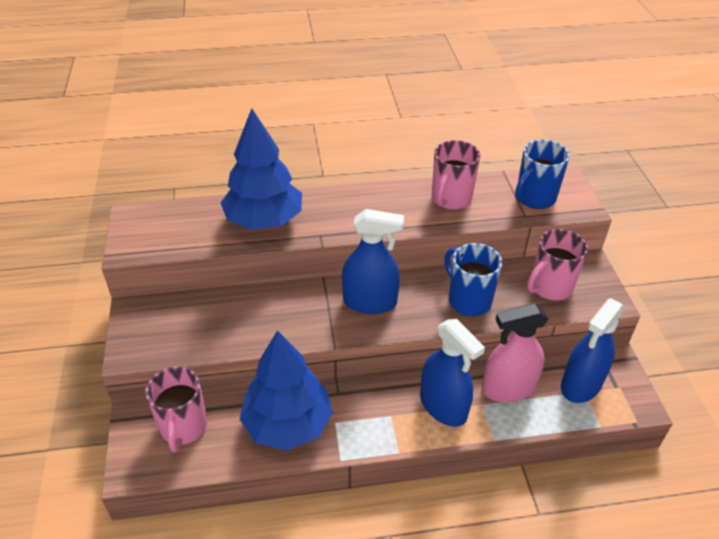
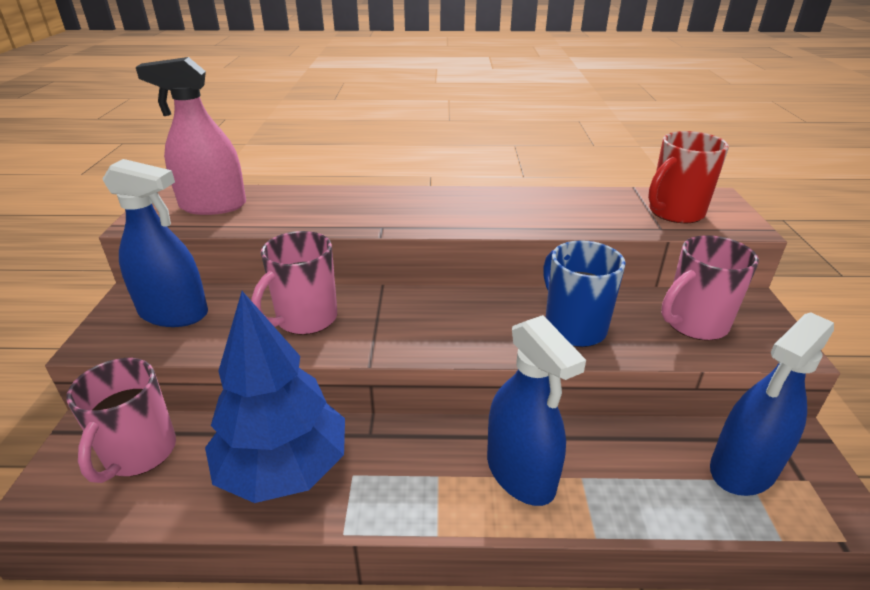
camera: 10 degrees right, 10 degrees down
blue tree [220,108,302,230] -> none
blue spray bottle [342,209,404,314] -> blue spray bottle moved to [102,159,208,327]
pink mug [432,140,480,210] -> pink mug moved to [251,231,337,335]
pink spray bottle [482,304,549,402] -> pink spray bottle moved to [136,57,246,215]
blue mug [515,139,570,209] -> red mug [648,131,729,223]

